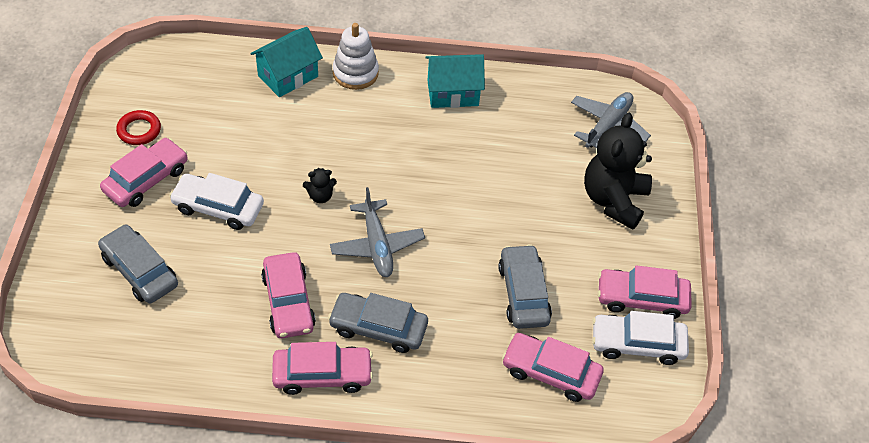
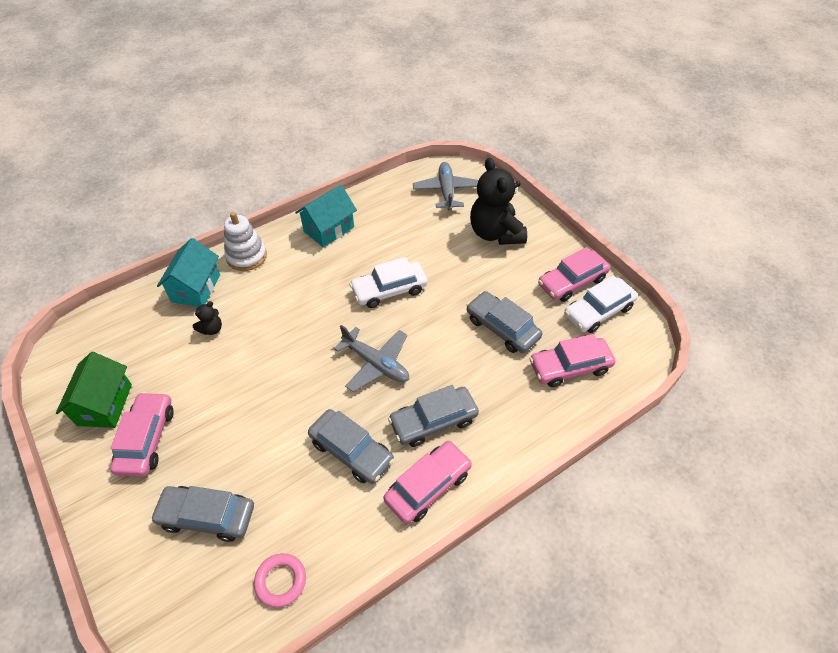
camera: 35 degrees left, 0 degrees up
red ring [116,110,161,145] -> green house [56,352,132,428]
white car [169,173,264,230] -> white car moved to [350,257,428,308]
pink car [261,252,316,338] -> grey car [308,409,394,484]
black teddy bear [303,168,337,203] -> black teddy bear moved to [193,301,222,335]
none -> pink ring [254,553,306,608]

